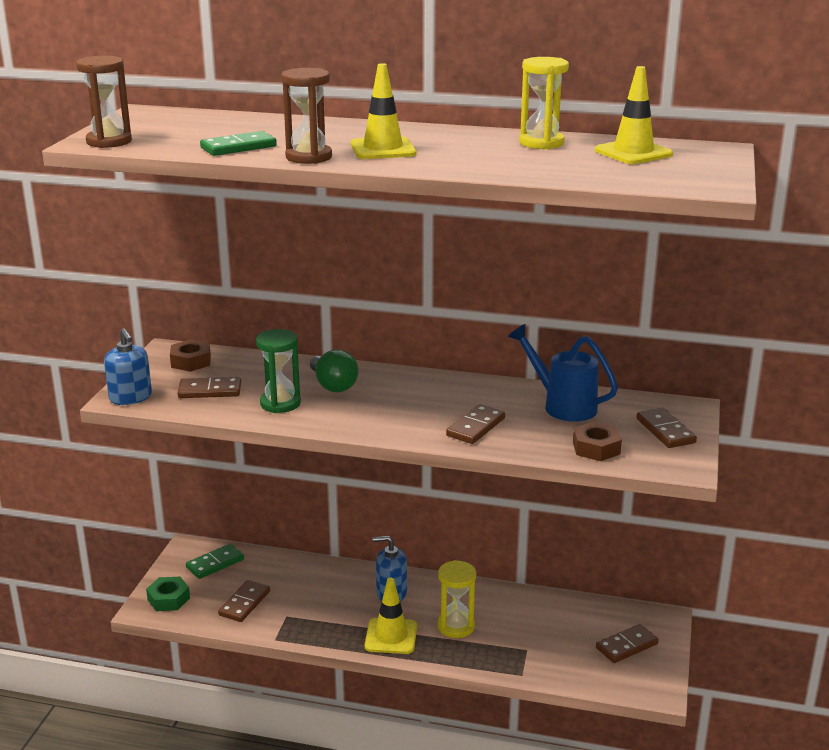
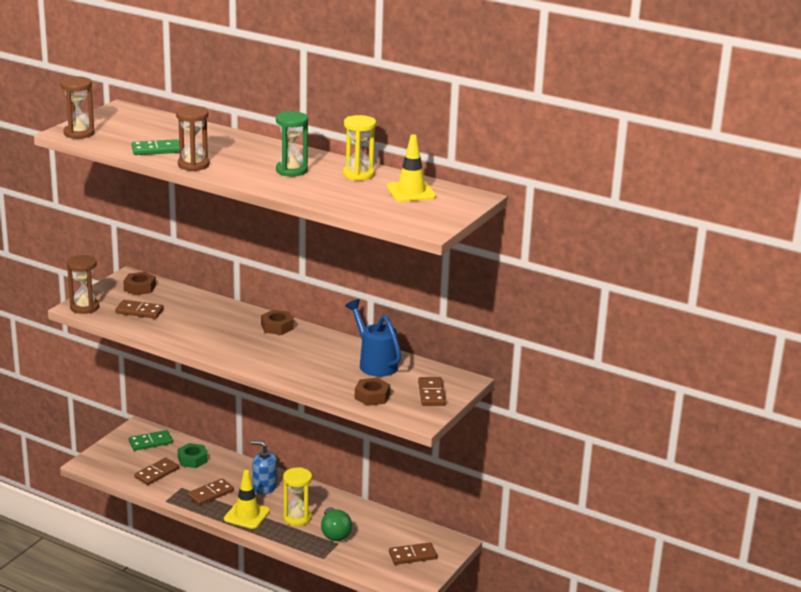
camera: 15 degrees right, 0 degrees up
blue soap dispenser [104,328,152,405] -> brown hourglass [67,255,99,314]
green nut [146,577,190,611] -> green nut moved to [178,443,208,468]
green hourglass [256,329,301,413] -> green hourglass moved to [276,111,308,176]
green light bulb [310,349,359,392] -> green light bulb moved to [321,507,352,541]
yellow traffic cone [351,63,416,159] -> none
brown domino [446,404,505,444] -> brown domino moved to [188,478,234,505]
none -> brown nut [261,310,294,335]

